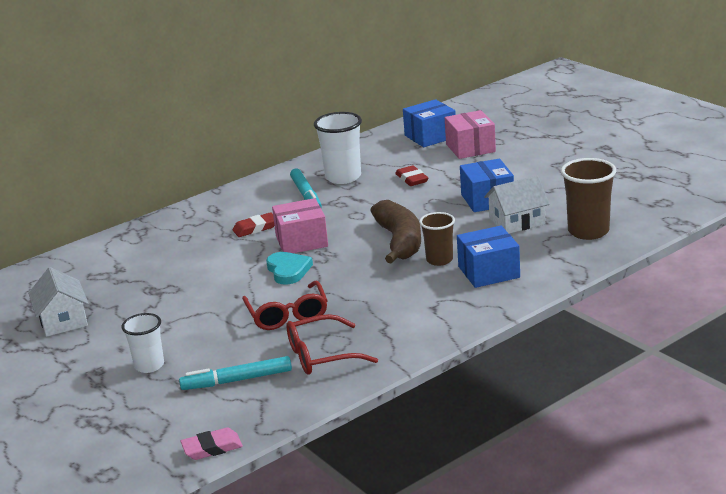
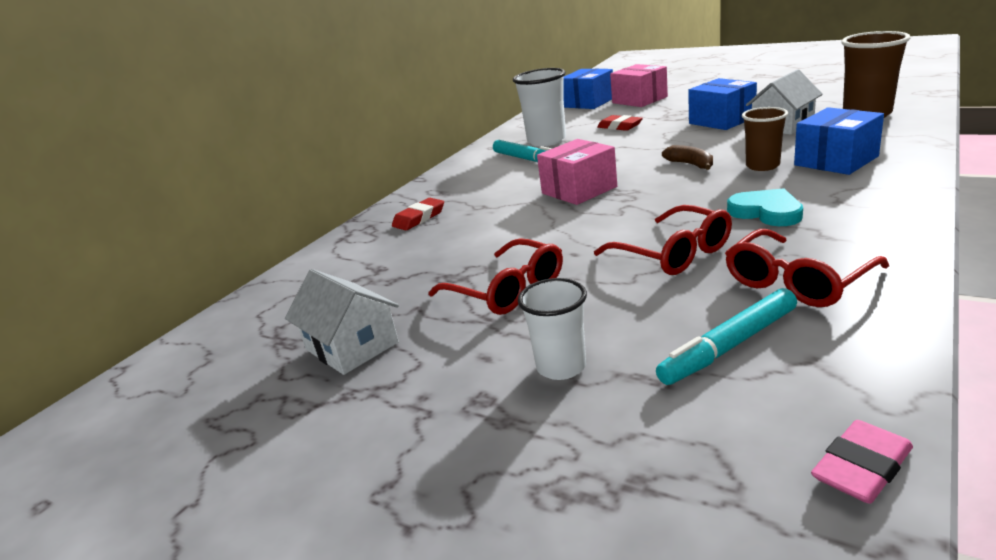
camera: 20 degrees left, 0 degrees up
red eraser [233,212,274,237] -> red eraser moved to [392,198,444,231]
turquoise heart [266,252,313,285] -> turquoise heart moved to [727,188,803,226]
brown banana [370,200,421,264] -> brown banana [662,145,713,170], size x0.49
none -> red glasses [428,238,563,315]

